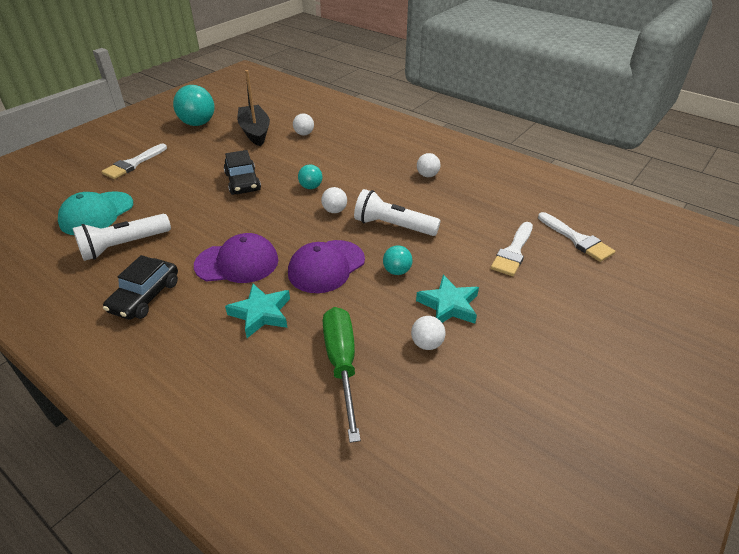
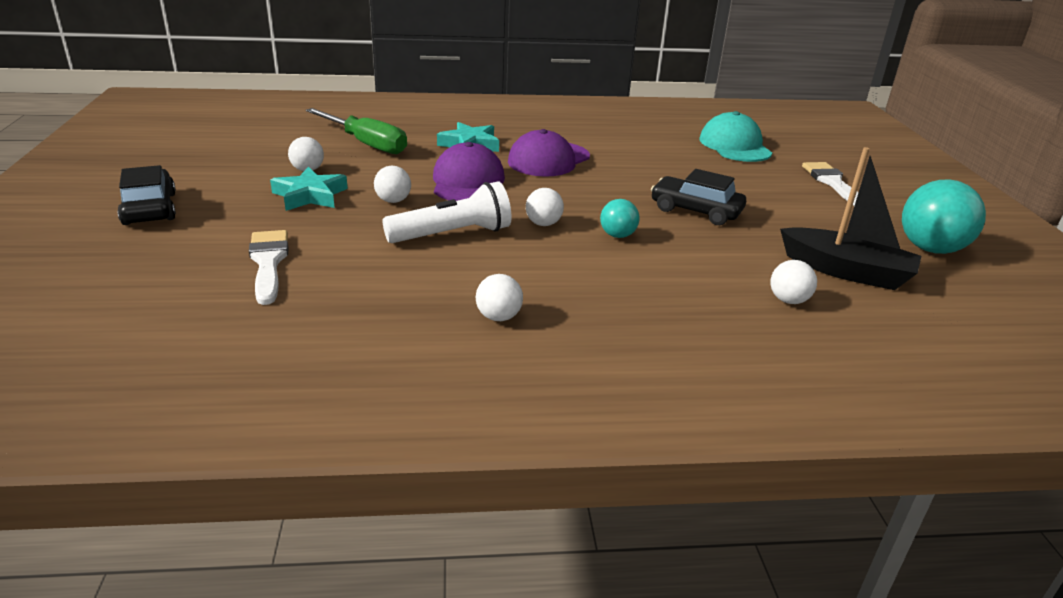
camera: 135 degrees right, 10 degrees down
white flashlight [73,214,171,261] -> none
black car [103,255,178,320] -> black car moved to [117,165,176,225]
turquoise ball [383,246,413,275] -> white ball [374,166,411,203]
white brush [538,212,615,262] -> none

